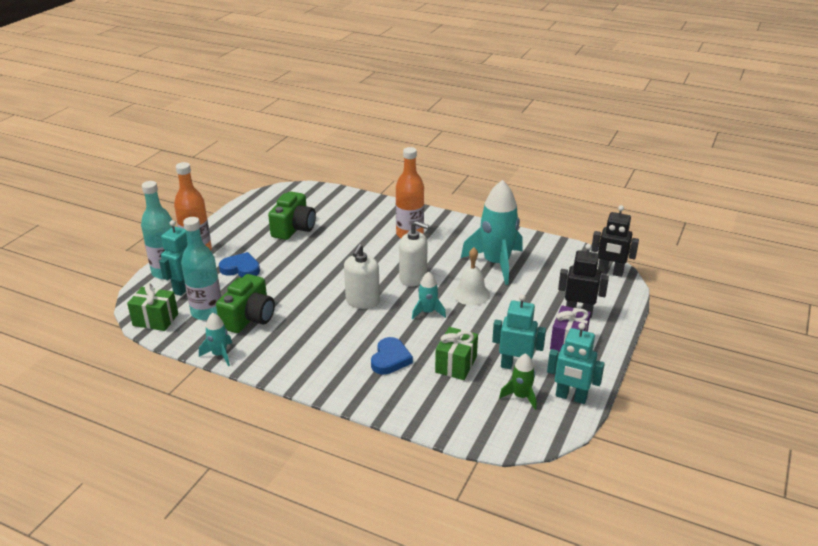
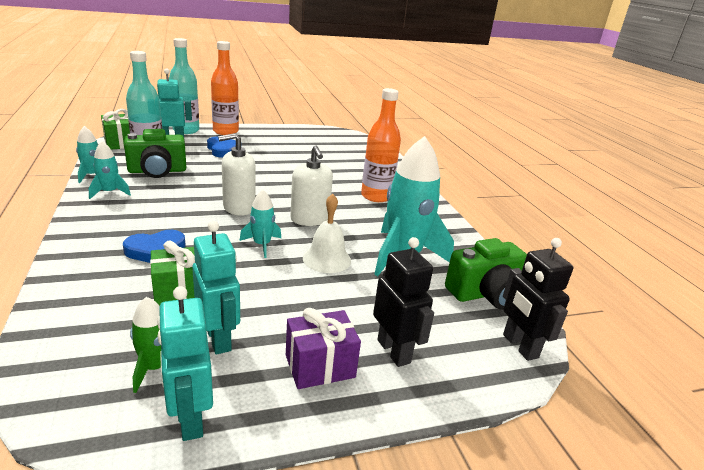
camera: 45 degrees right, 5 degrees down
green camera [268,192,316,240] -> green camera moved to [445,238,527,310]
none -> turquoise rocket [89,141,131,199]

